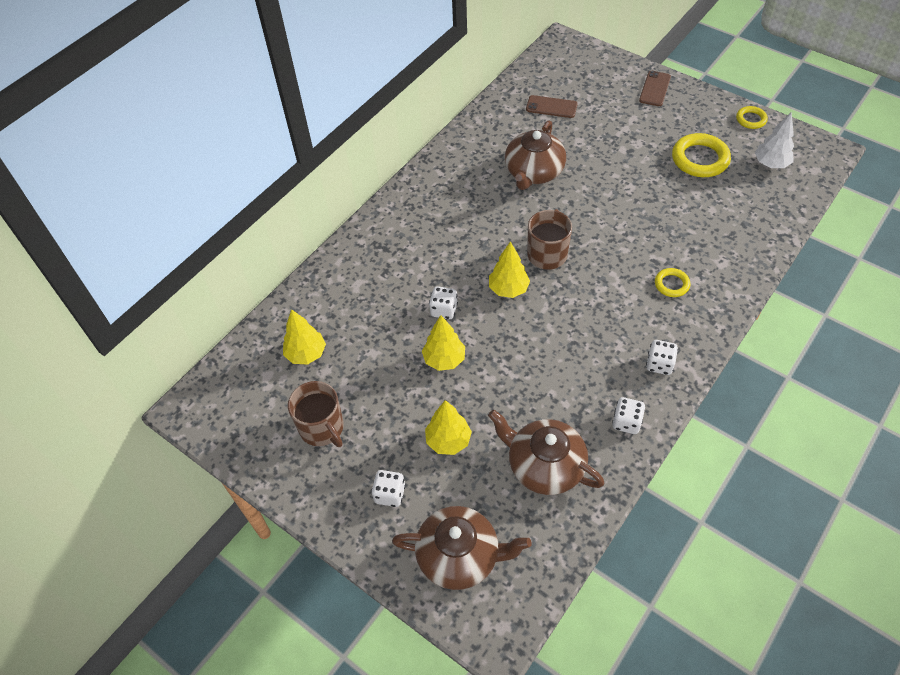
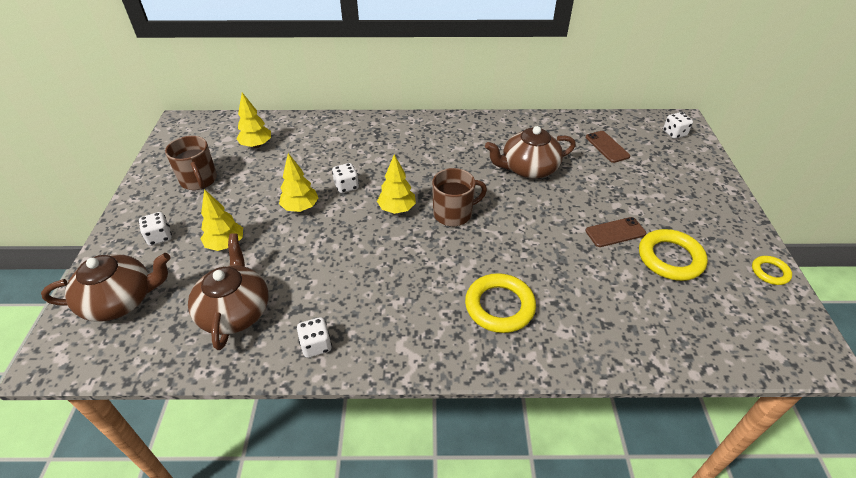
camera: 50 degrees right, 10 degrees down
brown mug [288,381,344,447] -> brown mug turned 45 degrees counterclockwise [165,136,217,190]
brown teapot [392,506,532,590] -> brown teapot turned 75 degrees counterclockwise [41,253,171,322]
brown phone [639,71,671,106] -> brown phone moved to [586,217,646,247]
white dice [646,340,678,375] -> white dice moved to [663,112,693,139]
yellow ring [655,268,690,297] -> yellow ring [465,273,536,333], size x1.82
white tree [755,113,794,168] -> none

